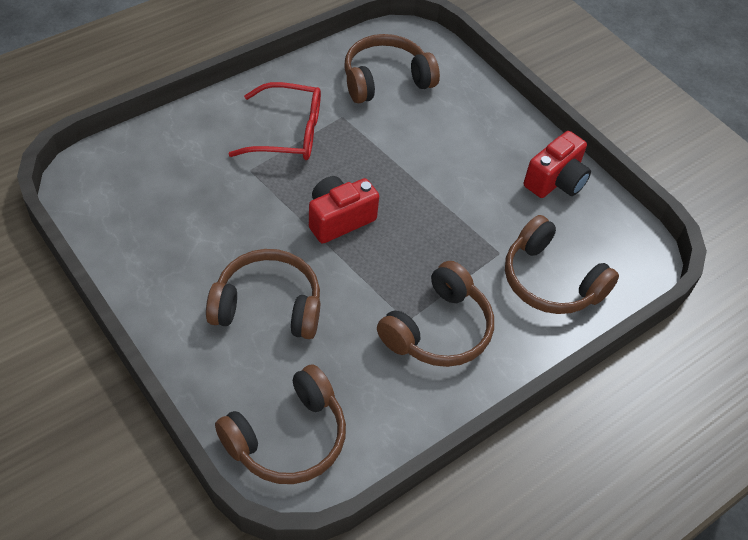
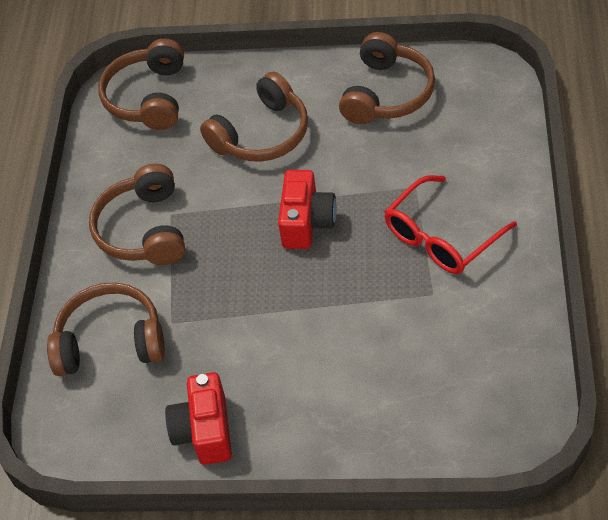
camera: 140 degrees right, 0 degrees up
brown headphones [344,34,440,103] -> brown headphones moved to [339,32,435,124]

